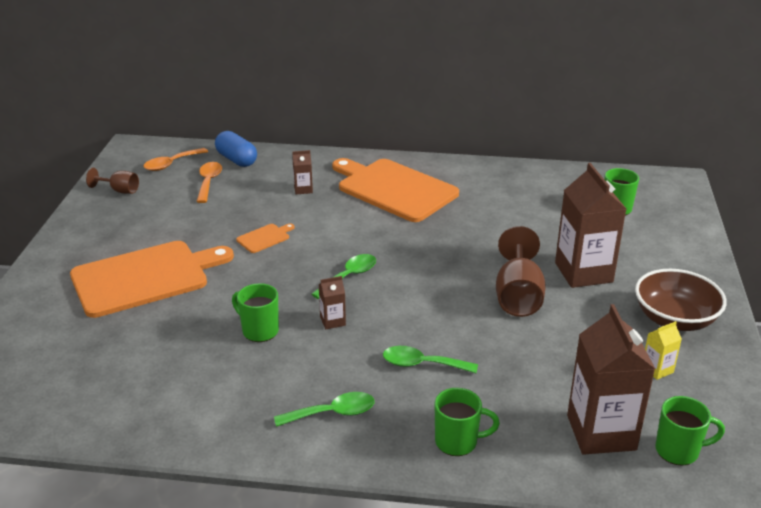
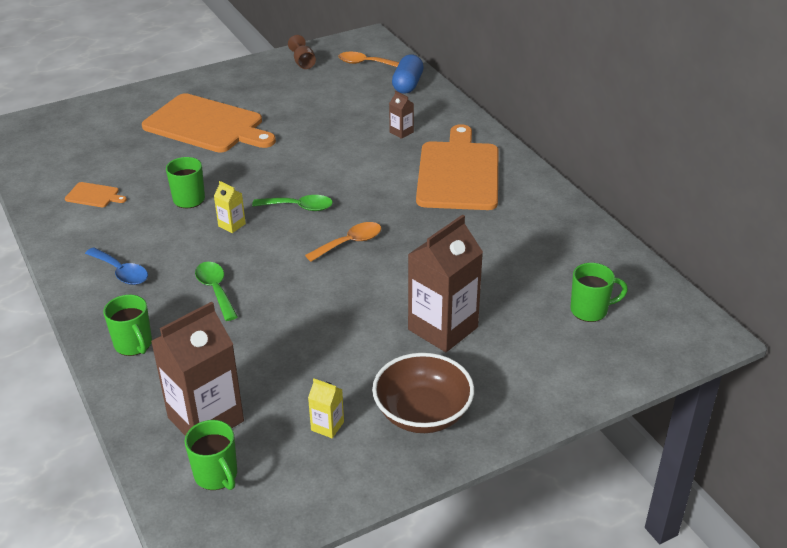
camera: 55 degrees right, 5 degrees up
orange spoon [196,162,222,203] -> orange spoon moved to [305,222,381,262]
orange cutting board [236,223,295,253] -> orange cutting board moved to [65,182,127,207]
green spoon [274,392,375,427] -> blue spoon [85,247,148,285]
brown carton [319,276,346,329] -> yellow carton [214,181,246,233]
brown goblet [496,226,546,317] -> none

